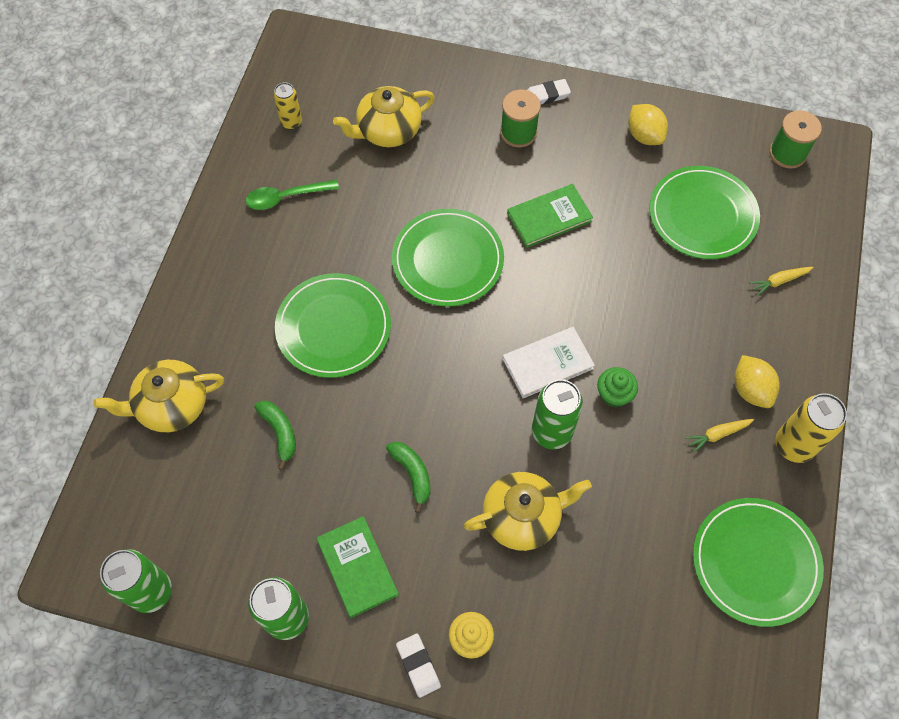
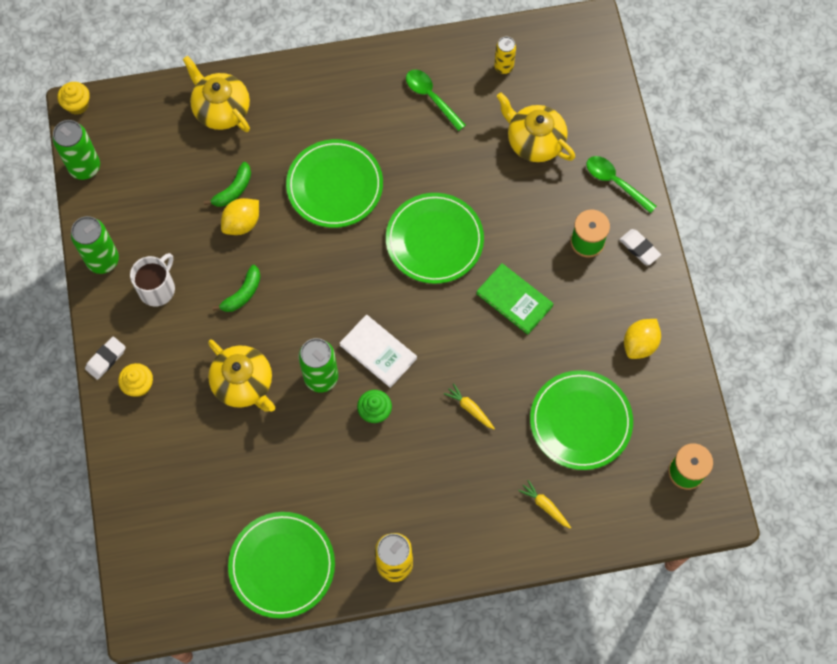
camera: 65 degrees right, 5 degrees up
green book [316,516,399,618] -> white mug [130,253,175,306]
yellow carrot [685,419,754,453] -> yellow carrot moved to [444,383,495,429]
yellow lemon [735,355,780,408] -> yellow lemon moved to [221,198,259,235]
none -> yellow cupcake [57,82,90,115]
none -> green spoon [586,156,657,214]

